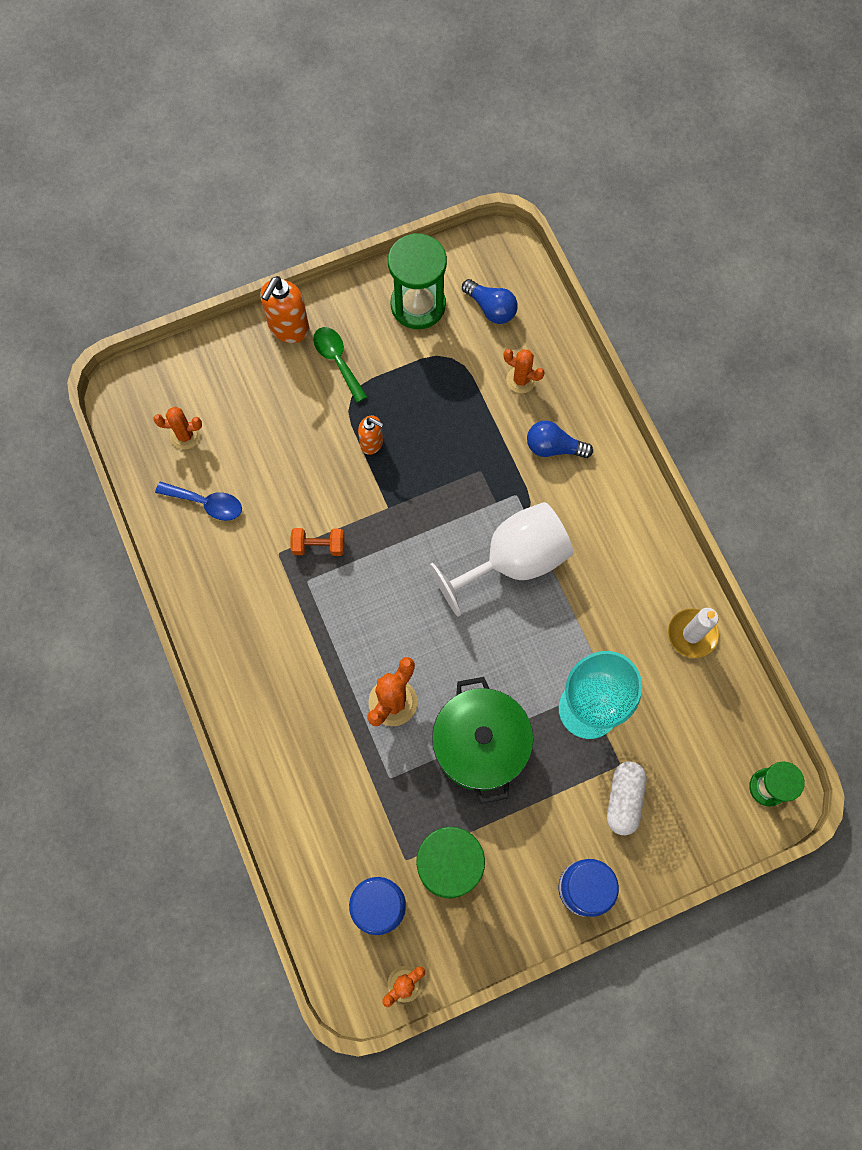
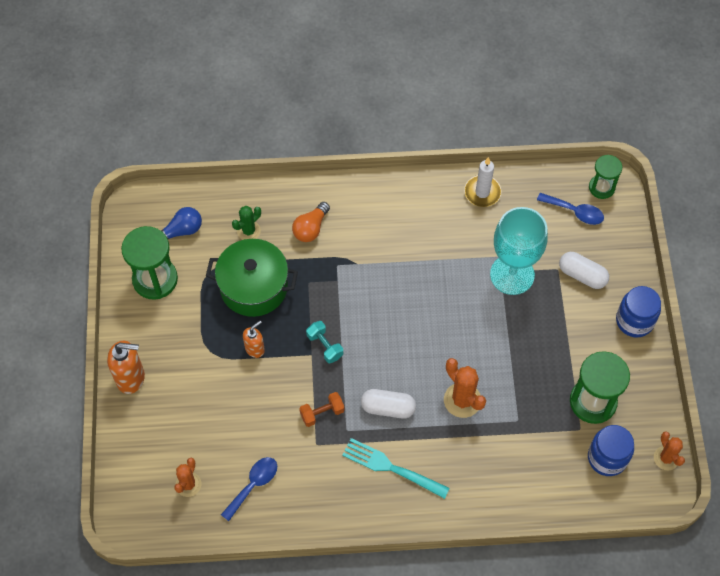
camera: 70 degrees left, 10 degrees down
orange soap dispenser [260,276,309,343] -> orange soap dispenser turned 45 degrees counterclockwise [107,341,145,394]
orange dumbbell [290,528,344,556] -> orange dumbbell turned 45 degrees clockwise [299,392,345,427]
green spoon [313,327,367,403] -> none
white goblet [430,502,573,617] -> none
green pot [432,677,533,804] -> green pot moved to [206,239,298,317]
orange cactus [504,349,544,393] -> green cactus [232,206,261,240]
blue light bulb [527,421,593,458] -> orange light bulb [292,202,330,242]
none -> turquoise dumbbell [306,321,343,363]
none -> turquoise fork [342,438,450,499]
none -> white capsule [361,389,416,418]
none -> blue spoon [537,193,604,225]

